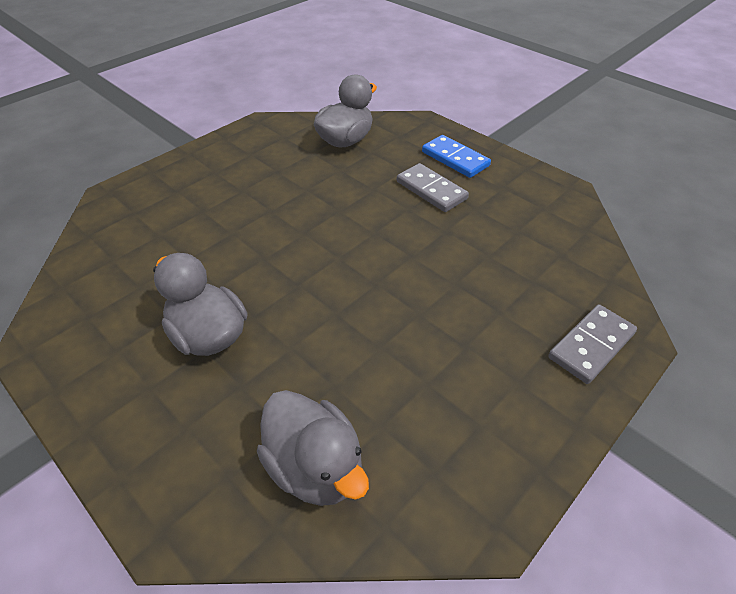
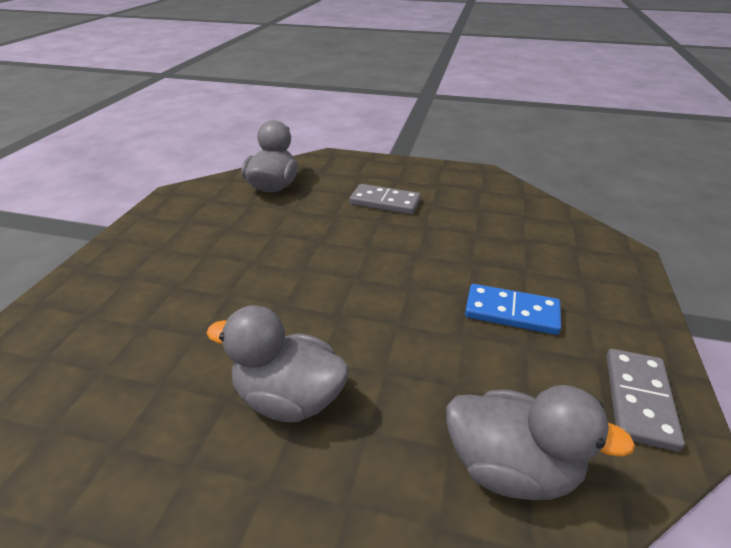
camera: 30 degrees left, 10 degrees down
blue domino [422,135,491,178] -> blue domino moved to [465,284,561,335]
grey domino [548,304,637,384] -> grey domino moved to [606,349,685,452]

